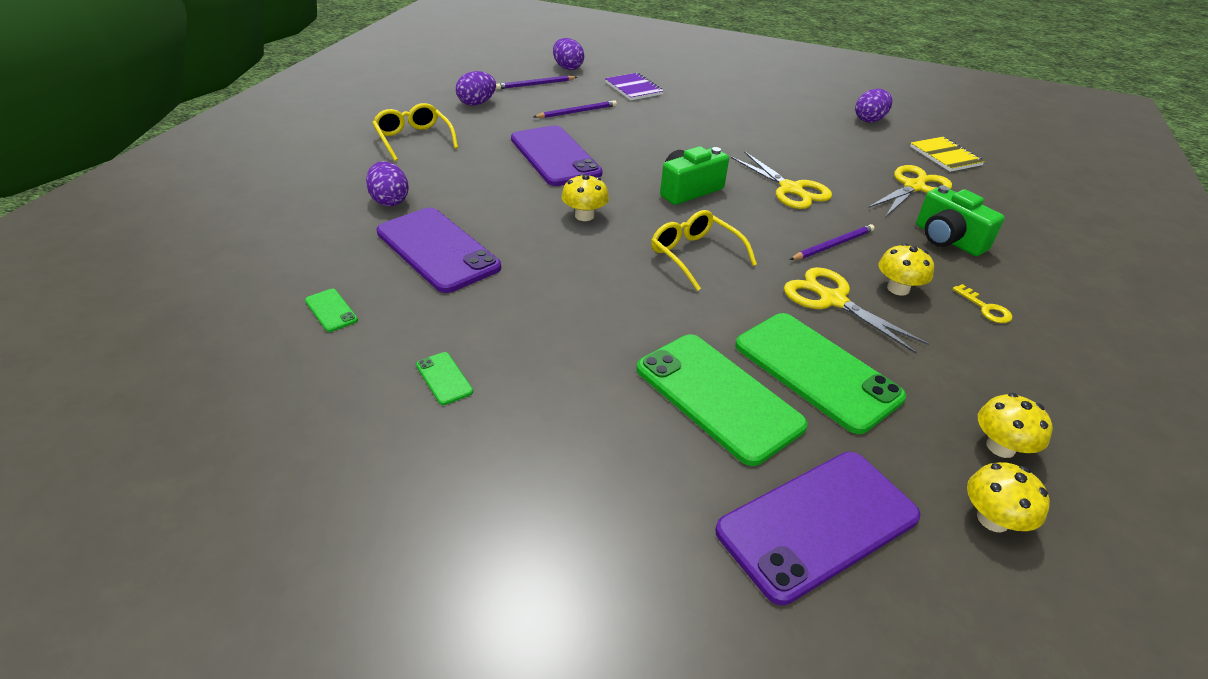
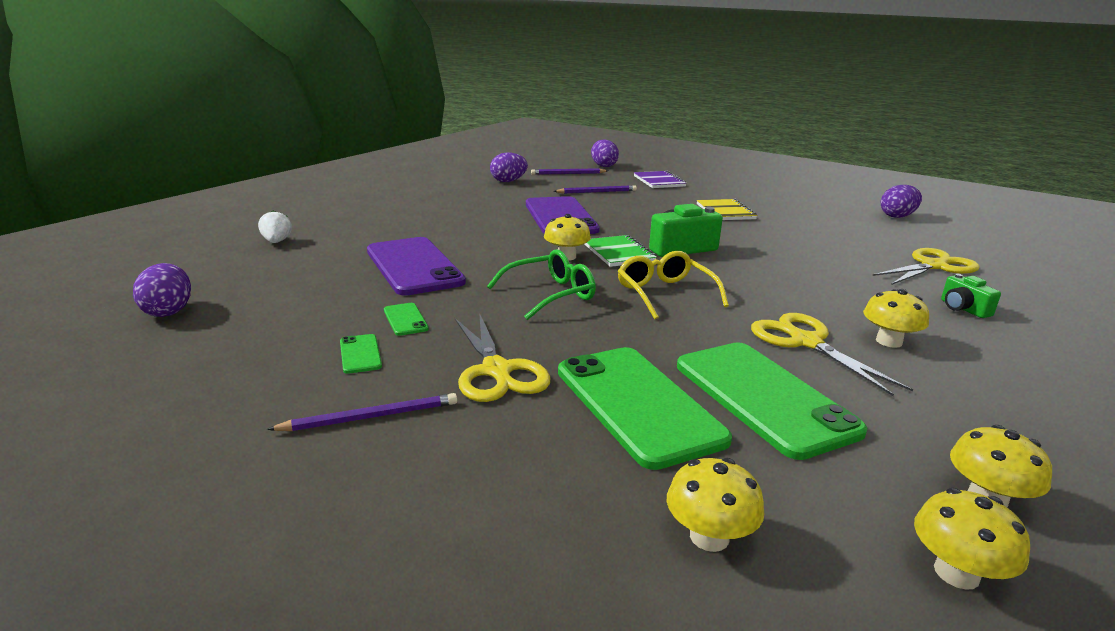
camera: 15 degrees right, 15 degrees down
green phone [305,289,358,332] -> green phone moved to [384,303,429,336]
purple egg [366,161,409,206] -> purple egg moved to [133,263,191,317]
yellow glasses [372,103,458,161] -> none
purple phone [715,452,921,605] -> yellow mushroom [667,458,765,552]
yellow scissors [731,151,832,209] -> yellow scissors moved to [455,313,550,402]
purple pencil [790,224,875,260] -> purple pencil moved to [267,393,457,431]
yellow notebook [910,137,985,172] -> yellow notebook moved to [697,199,757,220]
green camera [916,185,1005,256] -> green camera [941,274,1001,318], size x0.59
yellow key [952,284,1012,323] -> none
none -> white strawberry [258,211,292,243]
none -> green glasses [487,249,596,320]
none -> green notebook [584,235,657,267]

